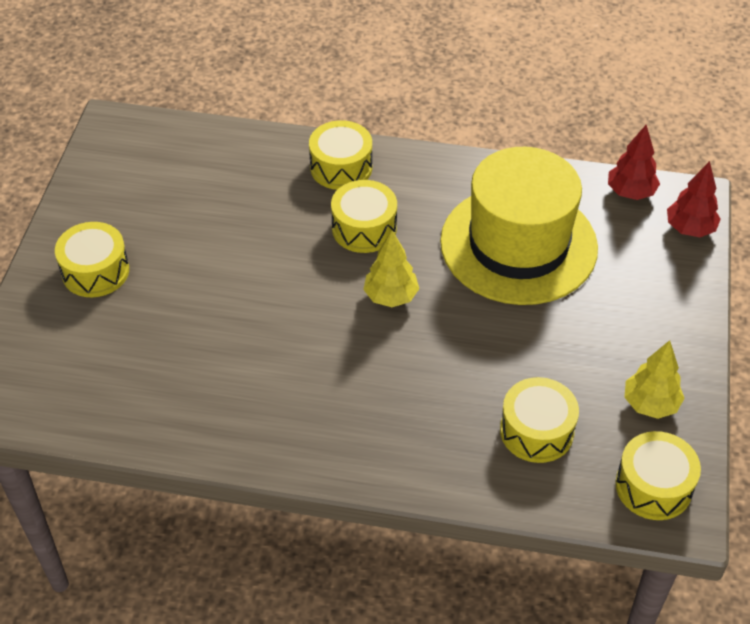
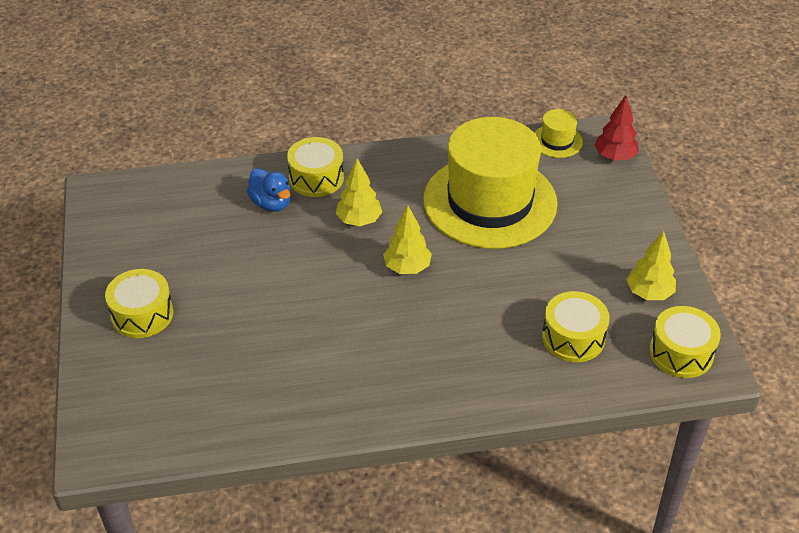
camera: 20 degrees left, 5 degrees down
yellow drum [331,180,397,253] -> yellow tree [336,159,382,226]
red tree [608,125,660,200] -> yellow hat [534,109,583,158]
none -> blue duck [247,168,291,212]

